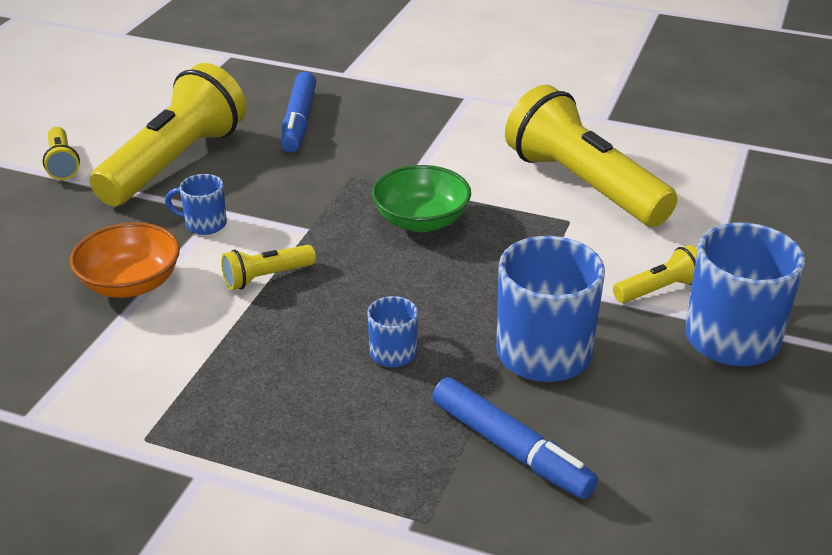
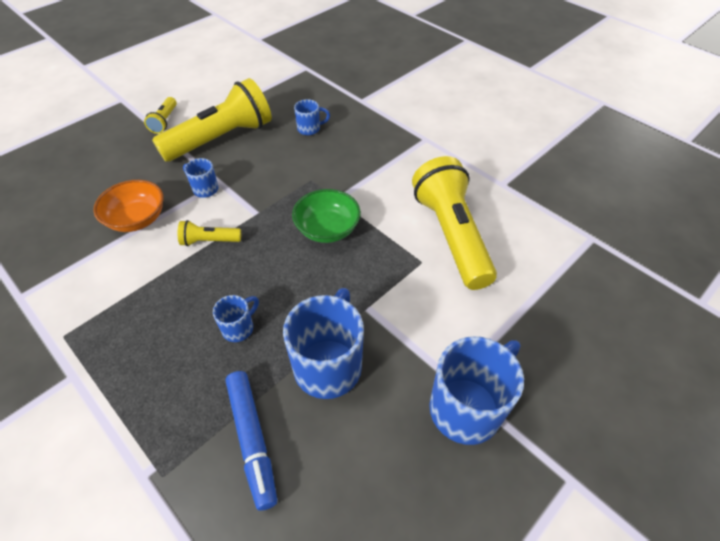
camera: 25 degrees right, 15 degrees up
blue marker [280,71,316,152] -> blue mug [294,99,330,135]
yellow flashlight [613,245,698,303] -> none

